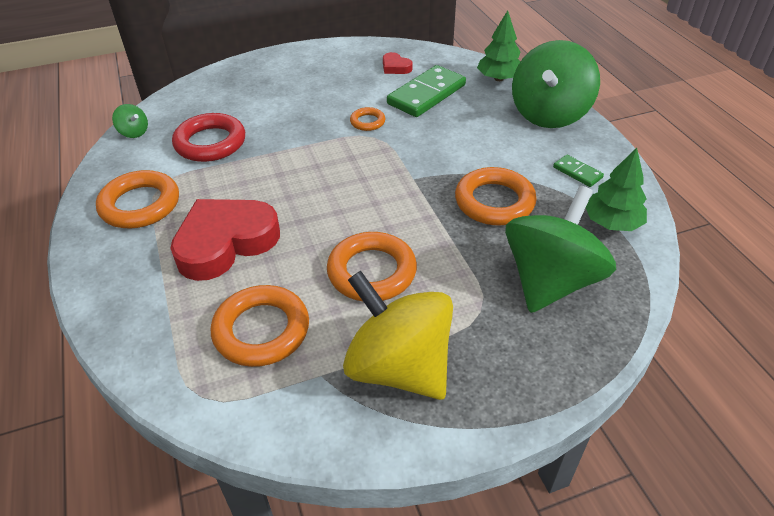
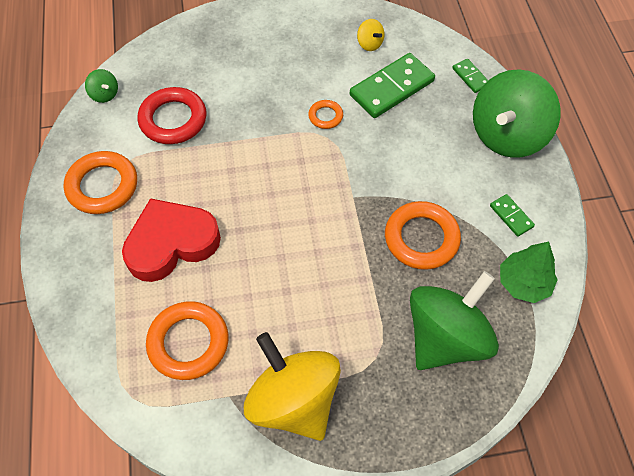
camera: 10 degrees right, 15 degrees up
orange ring [327,232,417,301] -> none
red heart [383,52,413,74] -> yellow spinning top [357,19,384,51]
green tree [477,10,520,81] -> green domino [452,59,489,93]

